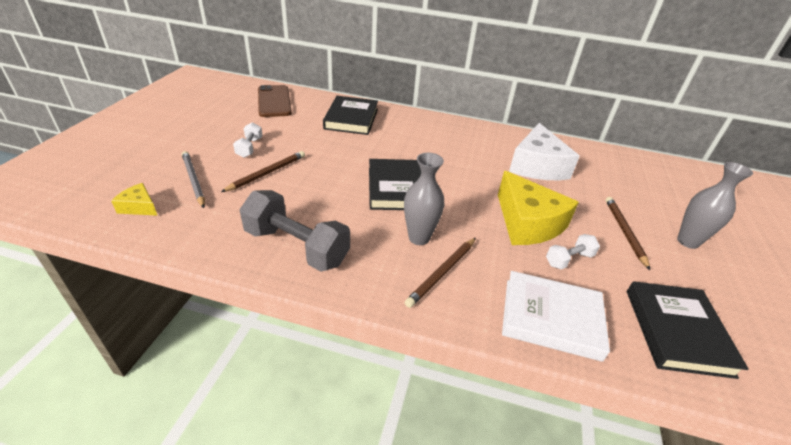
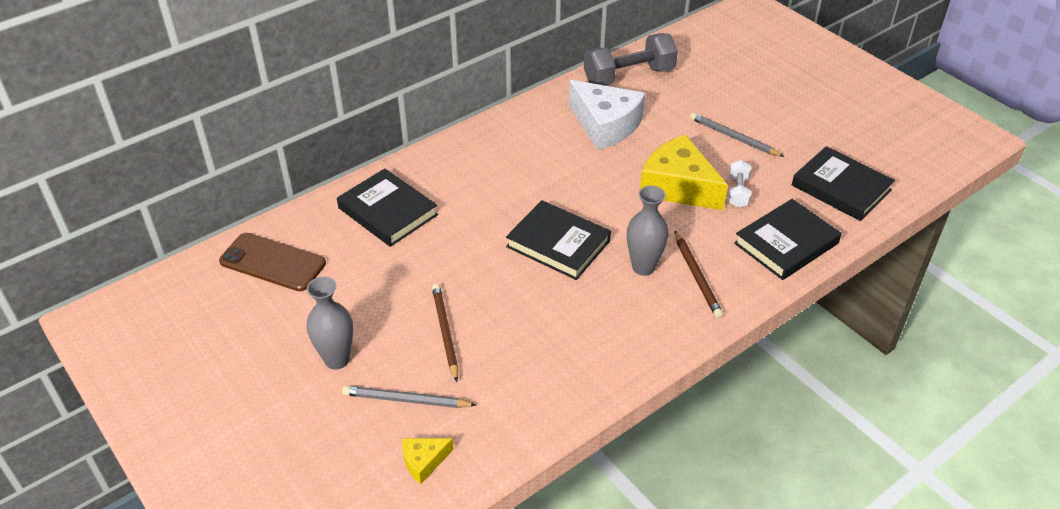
camera: 50 degrees left, 5 degrees up
white dumbbell [233,122,263,158] -> none
grey dumbbell [239,190,350,272] -> grey dumbbell moved to [584,33,678,86]
yellow cheese [498,171,579,245] -> yellow cheese turned 150 degrees counterclockwise [640,135,728,210]
white book [502,271,610,362] -> black book [734,199,841,280]
brown pencil [606,197,650,270] -> grey pencil [690,113,784,157]
grey vase [677,162,753,249] -> grey vase moved to [307,277,353,370]

